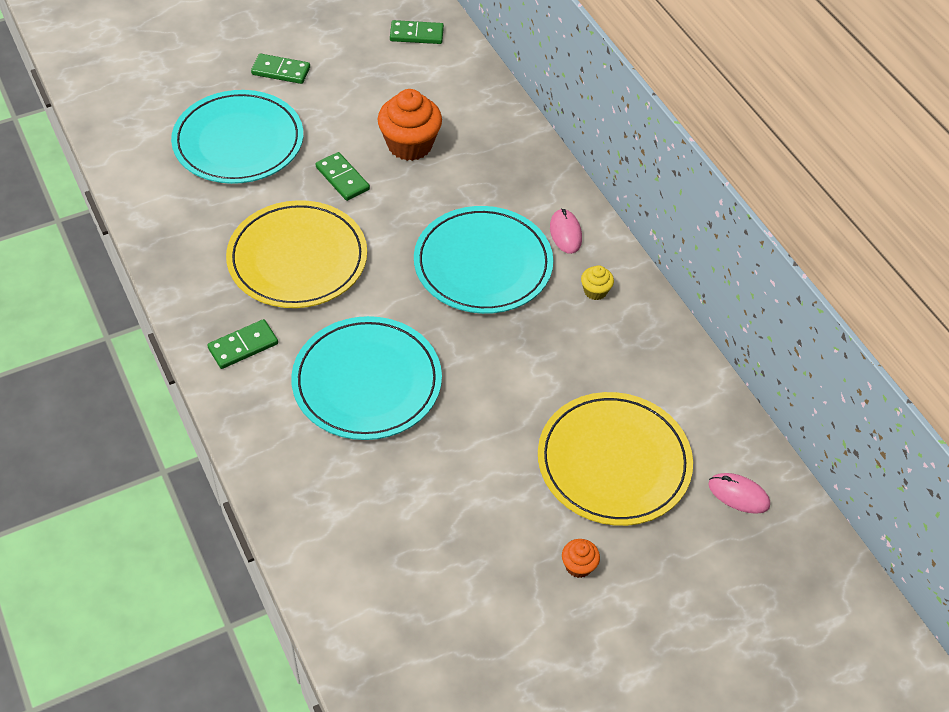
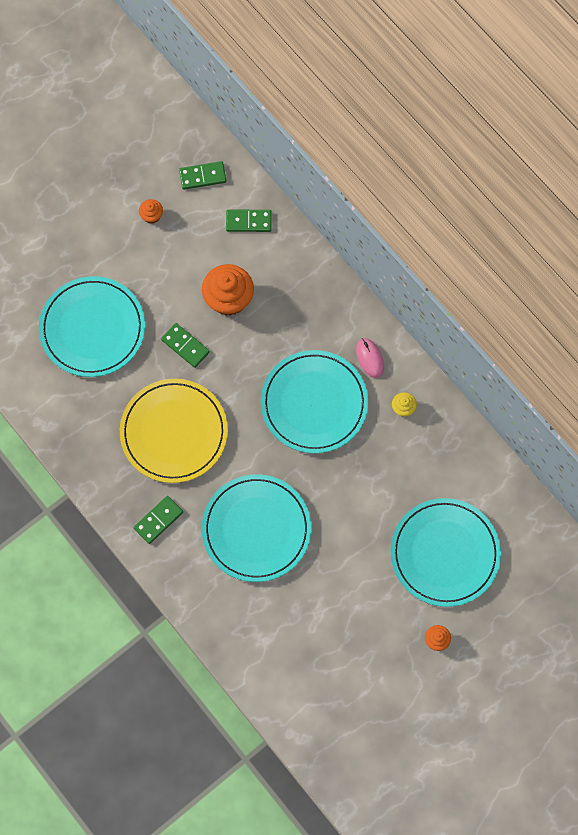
camera: 10 degrees left, 20 degrees up
green domino [251,54,310,84] -> green domino moved to [226,210,272,232]
yellow plate [538,392,693,526] -> turquoise plate [390,498,501,607]
pink mouse [708,473,770,514] -> none
none -> orange cupcake [139,199,163,223]

